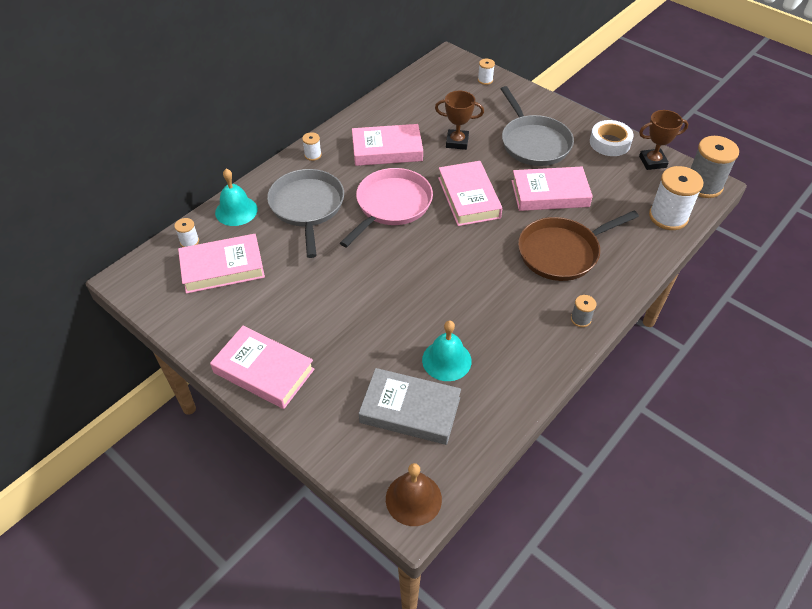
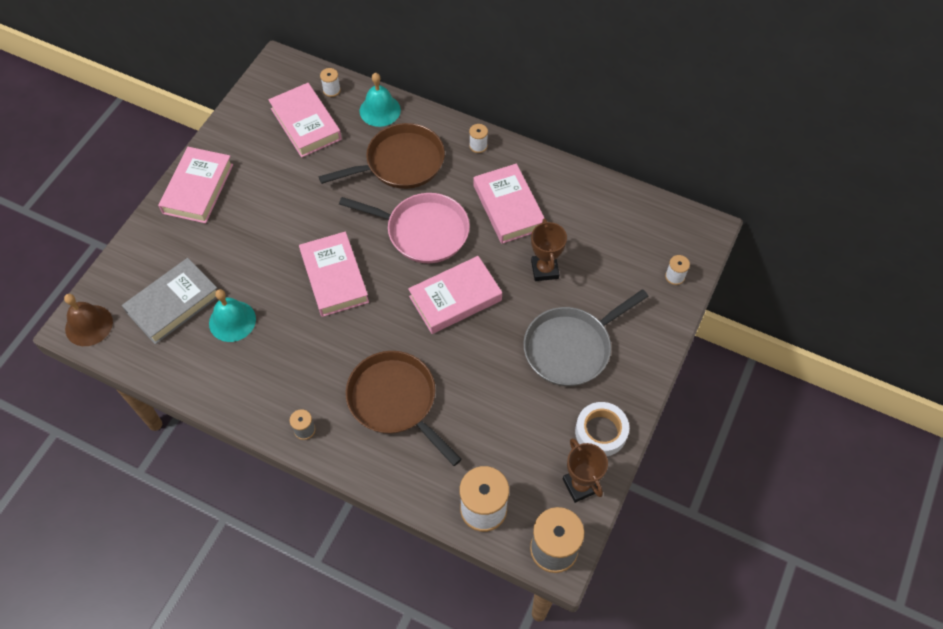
camera: 75 degrees right, 10 degrees up
grey pan [267,169,344,258] -> brown pan [319,123,445,189]
grey book [359,368,461,445] -> grey book turned 45 degrees clockwise [122,258,217,344]
pink book [512,167,593,211] -> pink book moved to [299,231,369,317]

